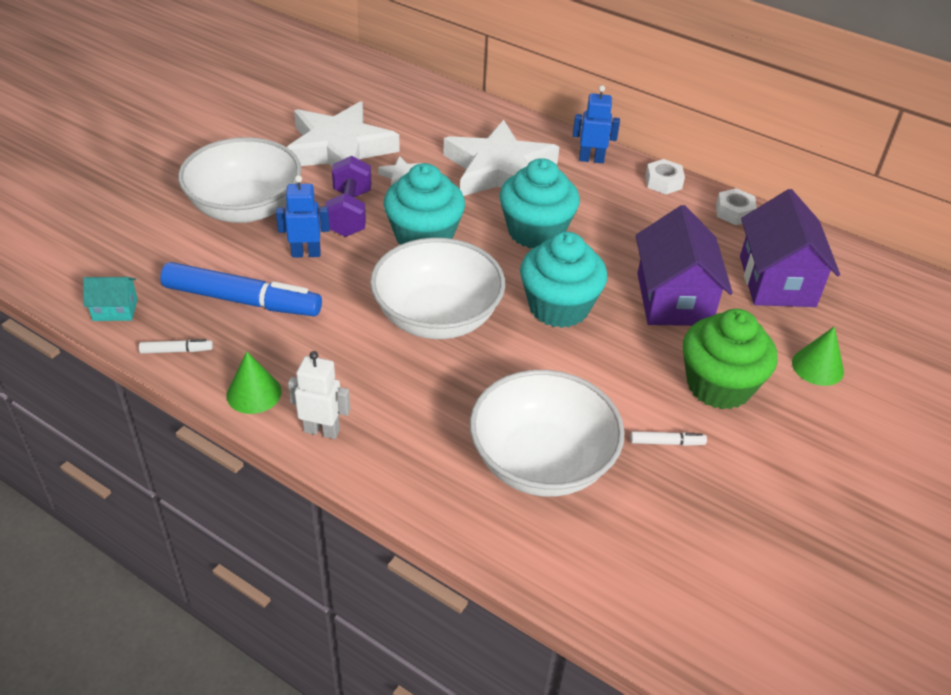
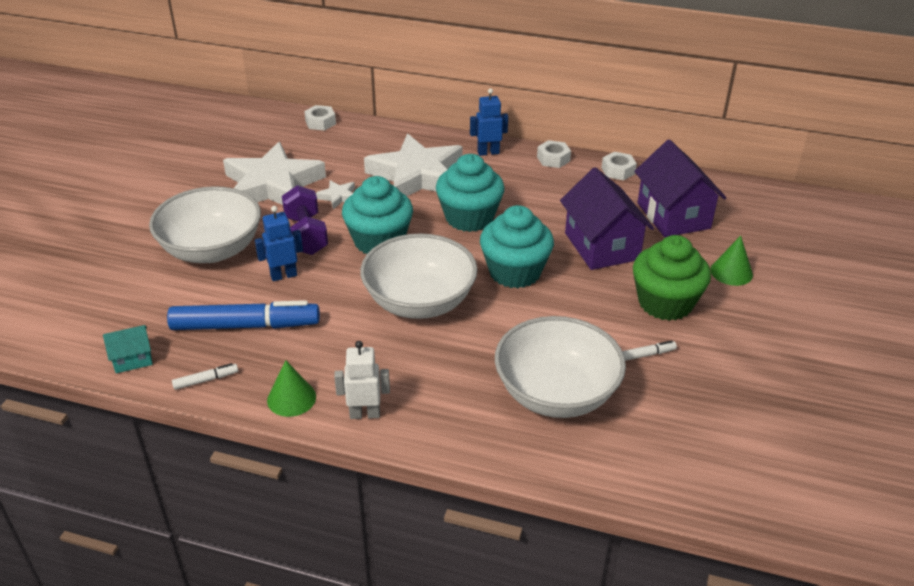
camera: 15 degrees left, 5 degrees down
none -> white nut [304,105,336,131]

